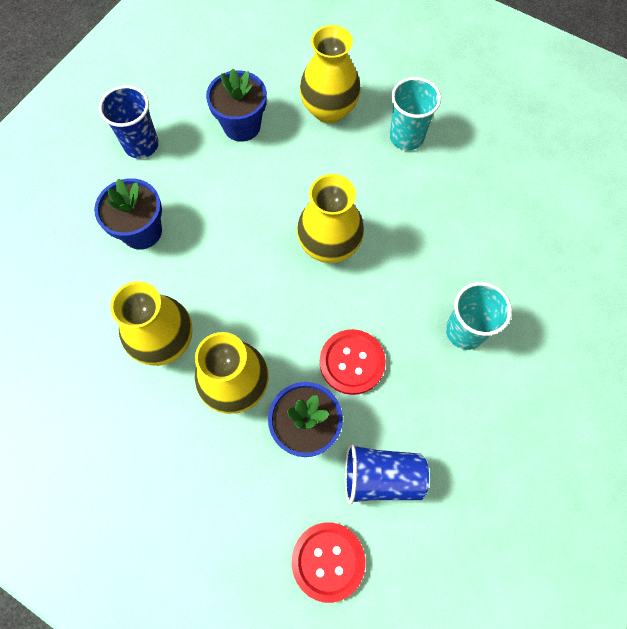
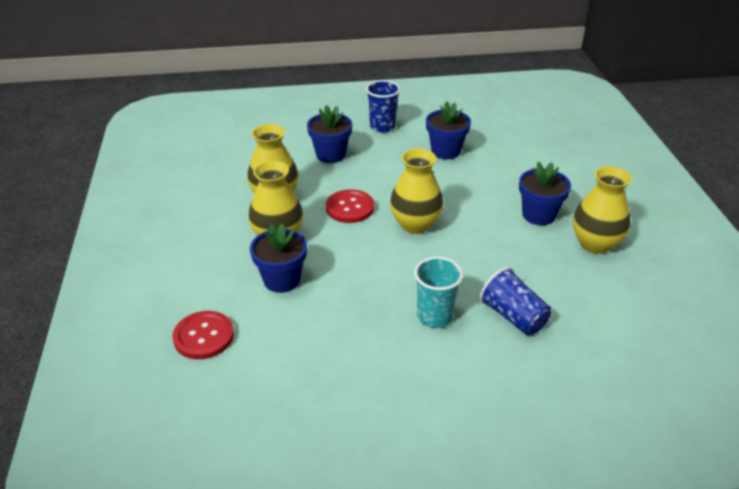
camera: 50 degrees right, 30 degrees down
yellow vase [300,25,360,123] -> yellow vase moved to [573,166,632,254]
red button [320,329,386,395] -> red button moved to [326,189,374,223]
blue cup [345,444,429,504] -> blue cup moved to [480,267,552,336]
turquoise cup [390,77,441,150] -> blue flower pot [519,161,571,225]

